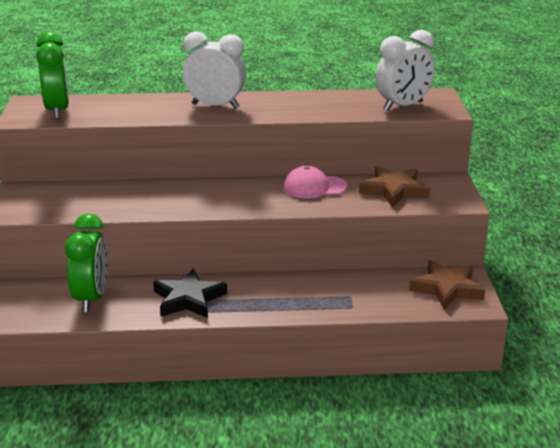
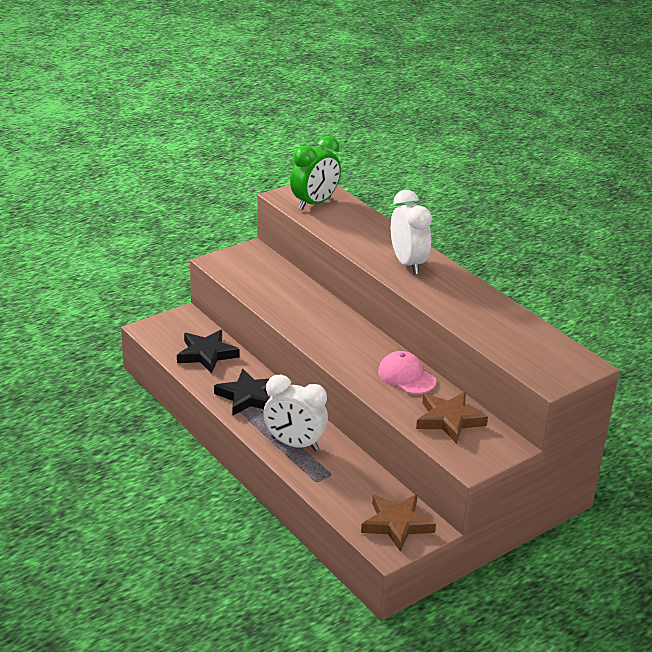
camera: 55 degrees right, 5 degrees up
green clock [65,213,108,312] -> black star [177,330,240,373]
white clock [376,30,435,111] -> white clock moved to [263,375,328,451]

